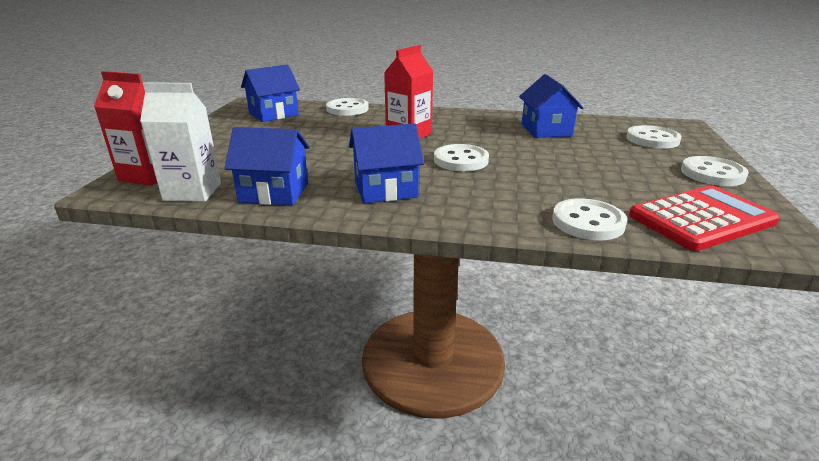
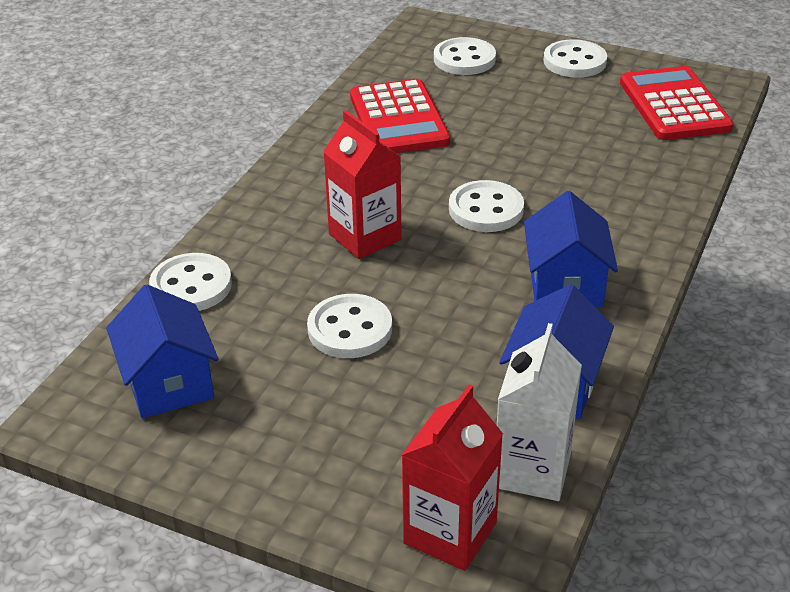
camera: 75 degrees left, 10 degrees up
blue house [519,74,583,138] -> red calculator [350,79,450,153]
white button [552,198,627,240] -> white button moved to [307,294,392,358]

